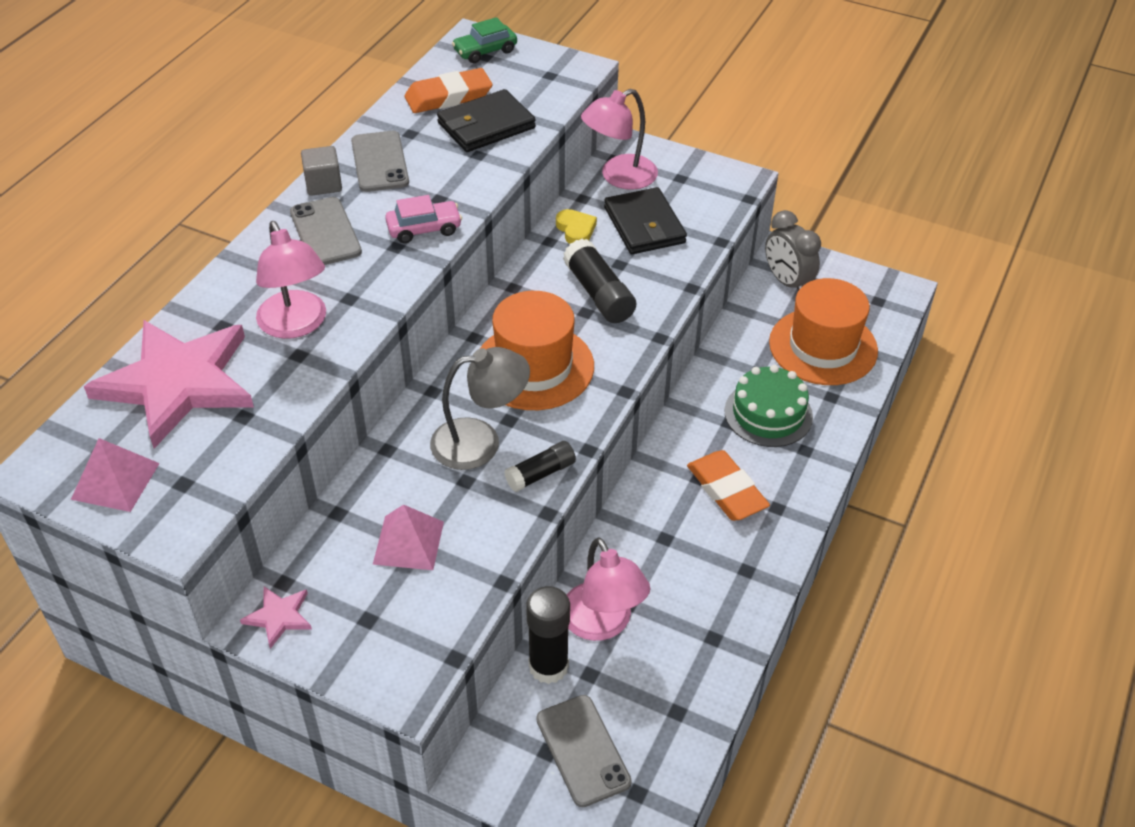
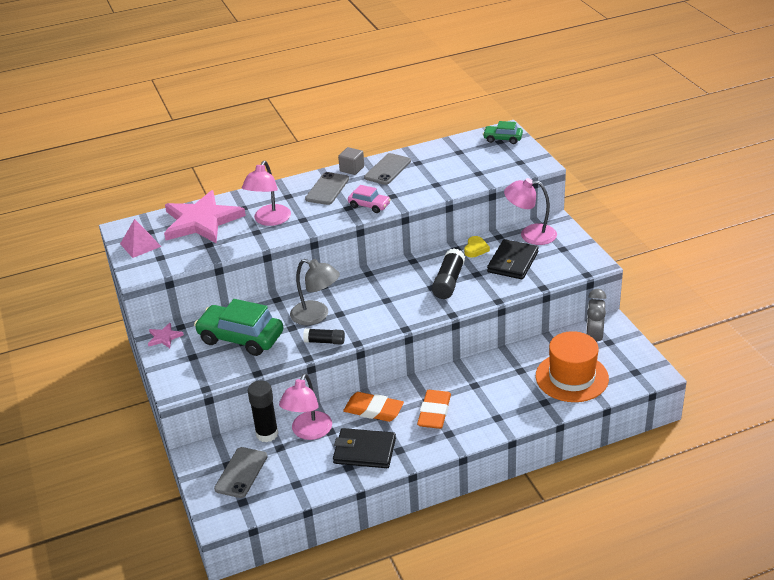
camera: 45 degrees right, 10 degrees down
pink pyramid [373,504,444,570] -> green car [194,299,283,356]
orange eraser [404,68,492,113] -> orange eraser moved to [343,392,404,422]
black wallet [437,89,536,152] -> black wallet moved to [333,428,396,468]
orange hat [480,291,594,410] -> none
green cake [724,365,813,447] -> none

